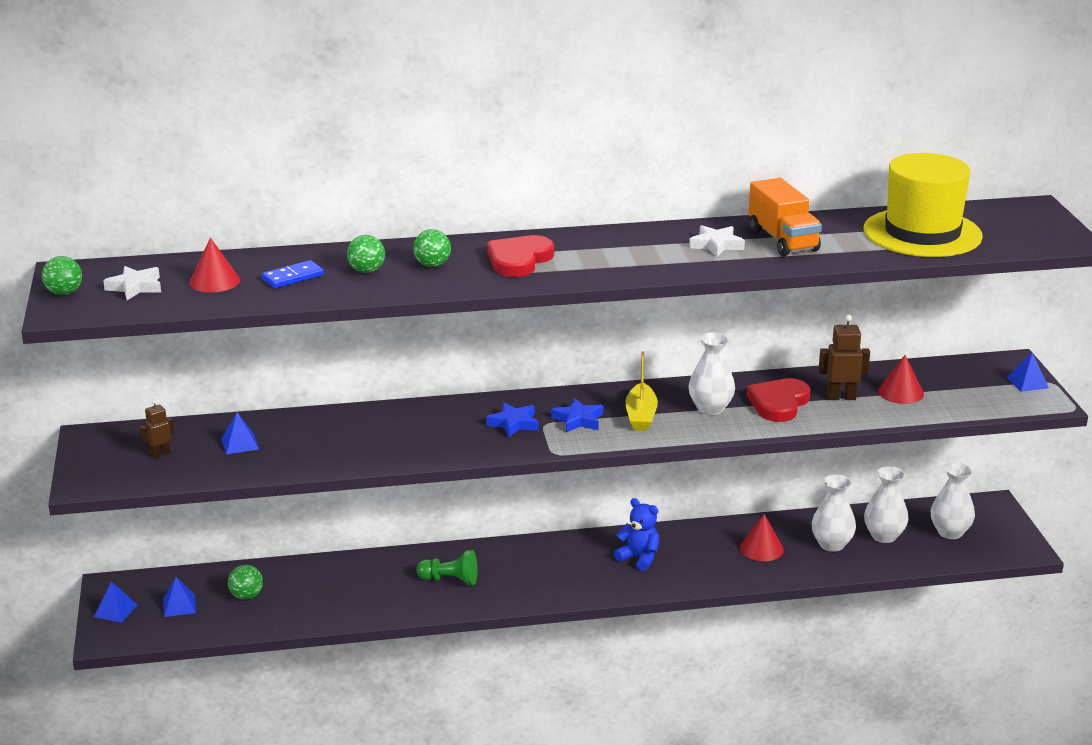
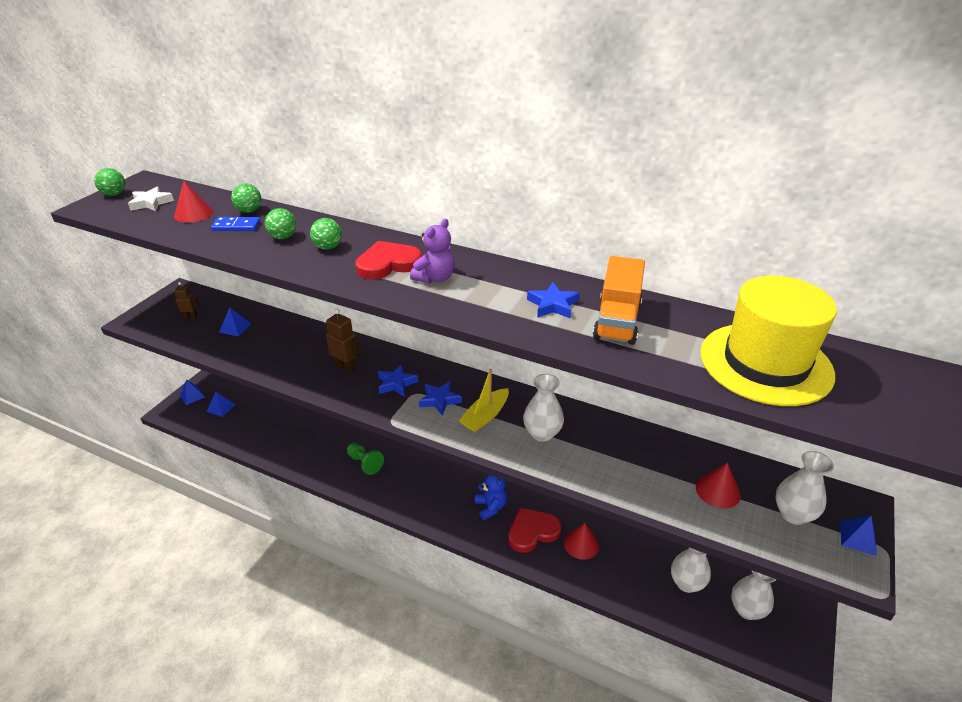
camera: 35 degrees right, 10 degrees up
green ball [228,565,263,600] -> green ball moved to [231,183,261,213]
white star [689,225,745,257] -> blue star [527,282,580,318]
red heart [747,378,810,422] -> red heart moved to [508,508,561,553]
white vase [812,474,856,552] -> white vase moved to [775,451,834,525]
brown robot [818,315,870,400] -> brown robot moved to [326,308,361,374]
none -> purple teddy bear [410,219,455,283]

